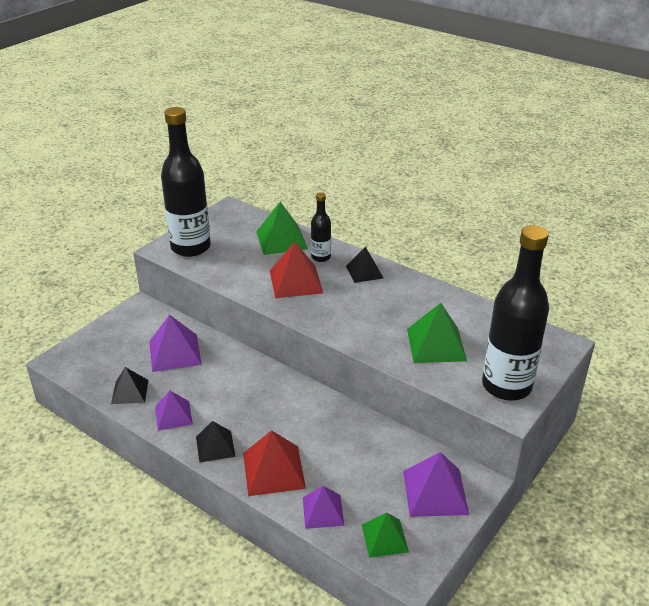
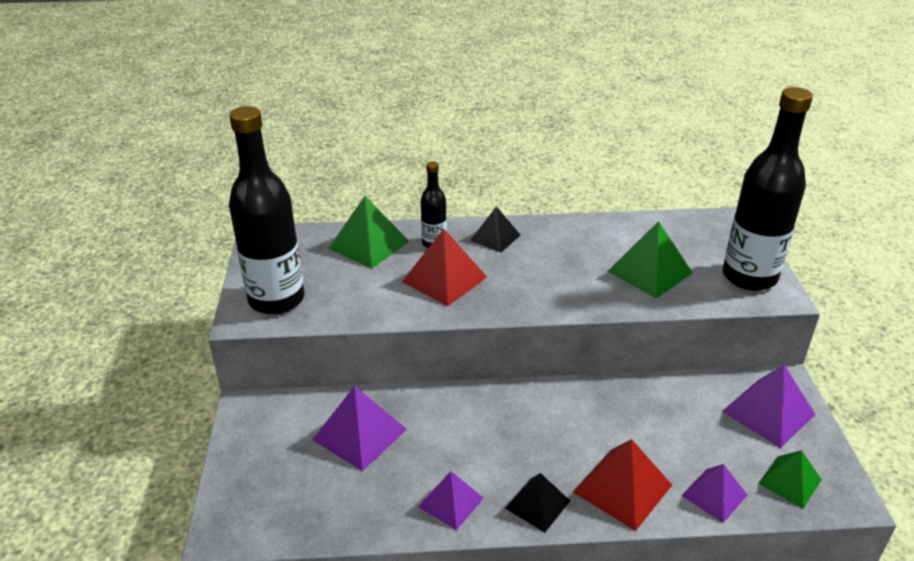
camera: 40 degrees left, 0 degrees up
black pyramid [111,367,148,404] -> none

